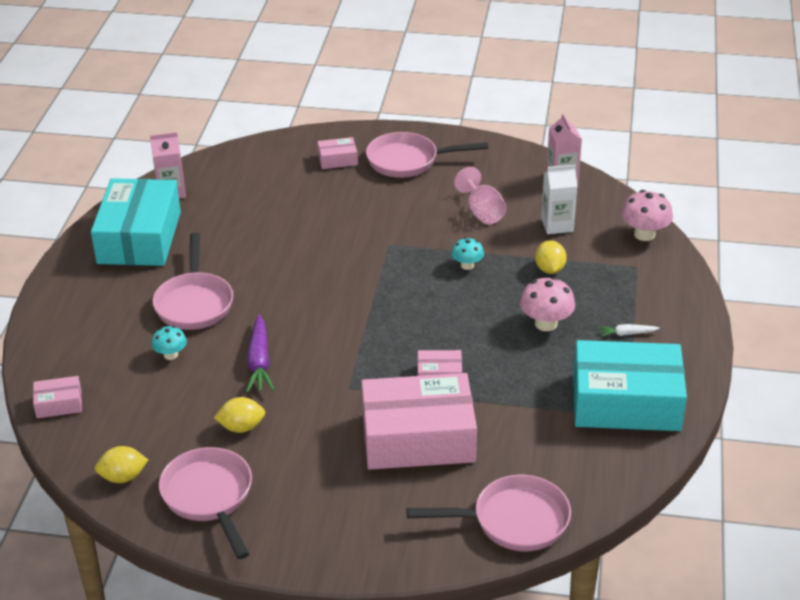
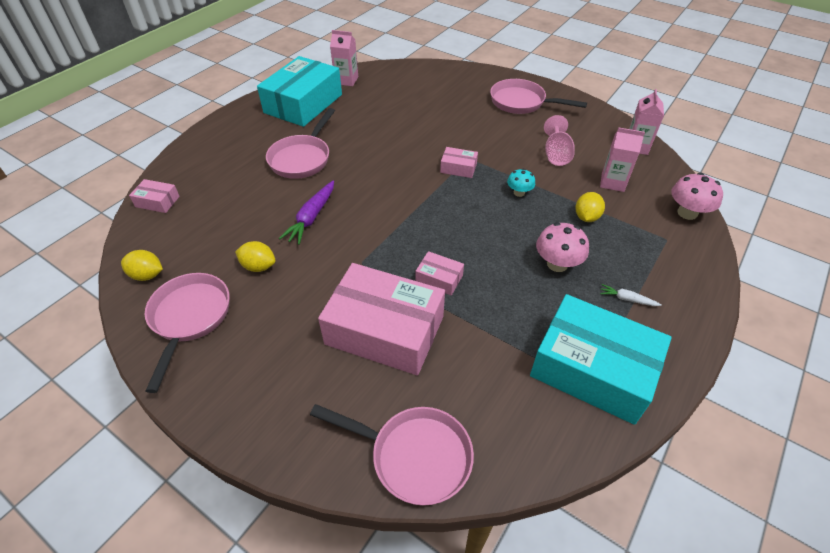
camera: 25 degrees right, 10 degrees up
turquoise mushroom [152,326,187,360] -> none
pink box [317,137,358,169] -> pink box moved to [440,147,478,178]
white carton [541,164,578,234] -> pink carton [600,127,645,192]

